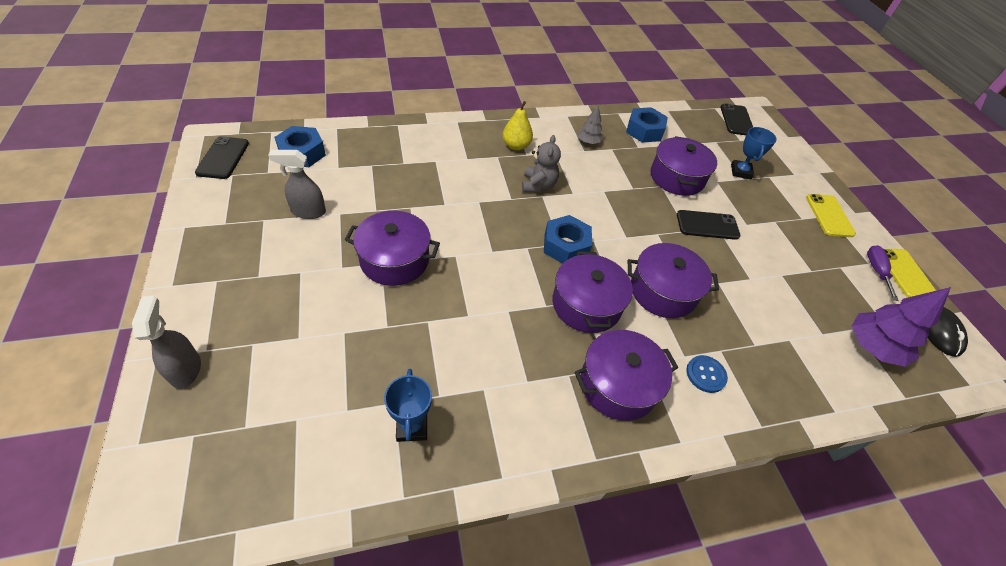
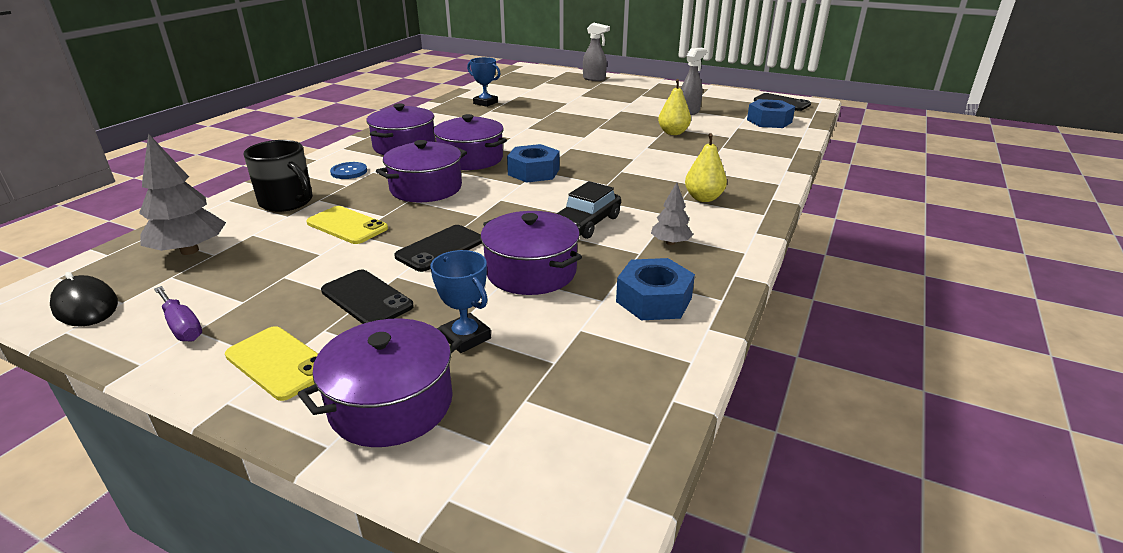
camera: 135 degrees right, 20 degrees down
purple pot [345,211,440,286] -> purple pot moved to [298,318,462,447]
grey teddy bear [522,135,561,192] -> none
black phone [720,103,753,135] -> black phone moved to [321,269,414,324]
purple tree [852,287,951,367] -> grey tree [139,133,226,255]
yellow phone [884,249,936,297] -> yellow phone moved to [306,206,388,244]
none -> black mug [243,140,313,212]
none -> black car [556,181,621,239]
none -> yellow pear [658,79,691,135]

